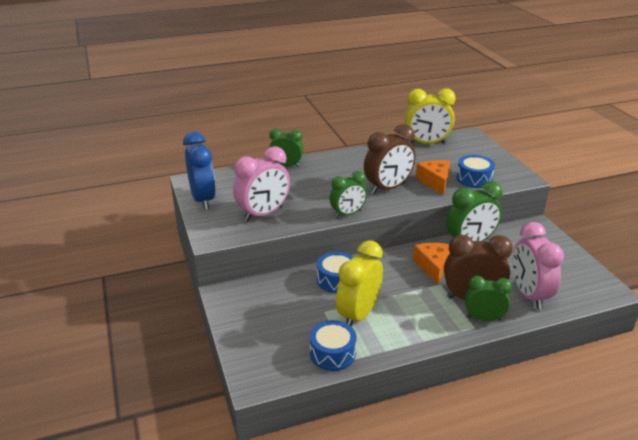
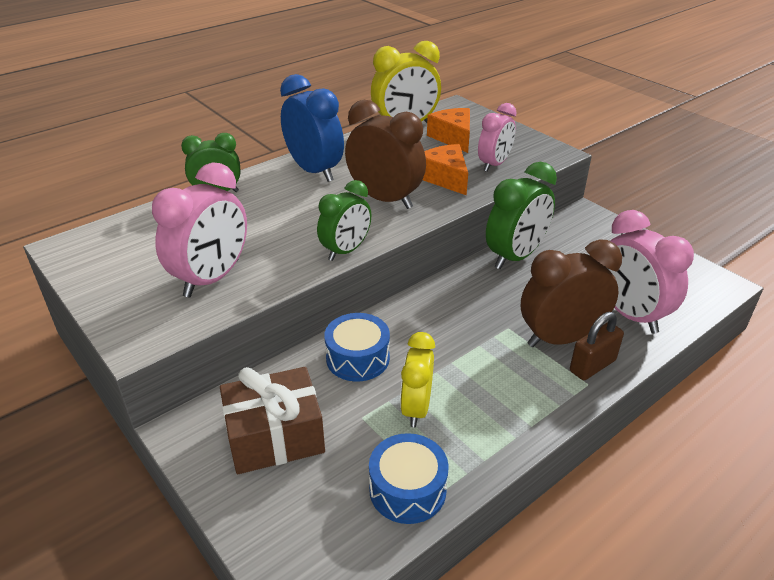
camera: 20 degrees left, 5 degrees up
blue clock [183,132,216,210] -> blue clock moved to [280,74,344,182]
yellow clock [336,240,383,326] -> yellow clock [400,332,435,428], size x0.66
brown clock [364,124,416,194] -> brown clock turned 90 degrees counterclockwise [345,100,426,209]
orange cheese [413,243,450,285] -> orange cheese moved to [427,108,470,153]
blue drum [456,155,495,188] -> pink clock [478,103,517,172]
green clock [465,276,512,321] -> brown padlock [570,312,624,380]
none -> brown gift [220,367,325,474]

